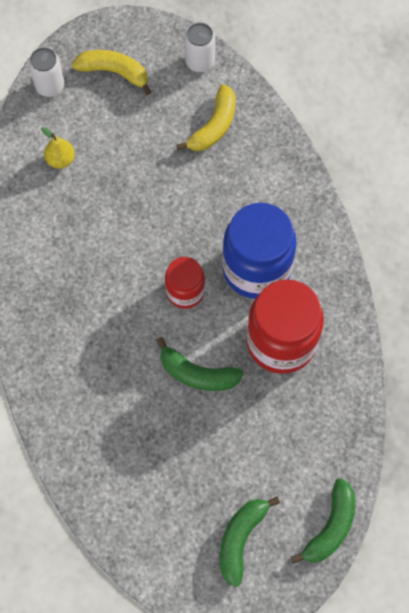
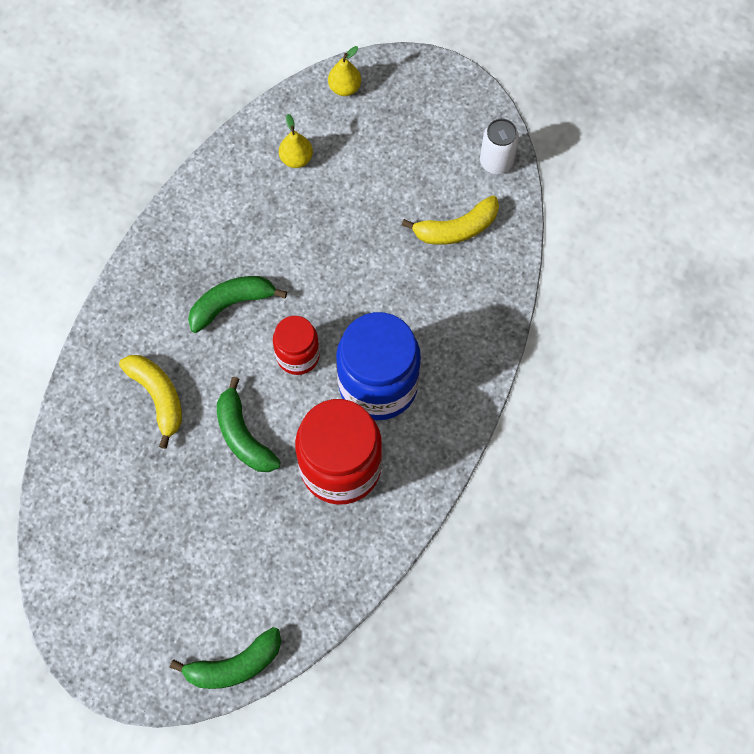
camera: 40 degrees right, 0 degrees up
white can [29,48,64,97] -> yellow pear [328,46,361,96]
yellow banana [72,50,151,95] -> yellow banana moved to [119,355,182,449]
green banana [220,497,280,587] -> green banana moved to [188,276,287,333]

